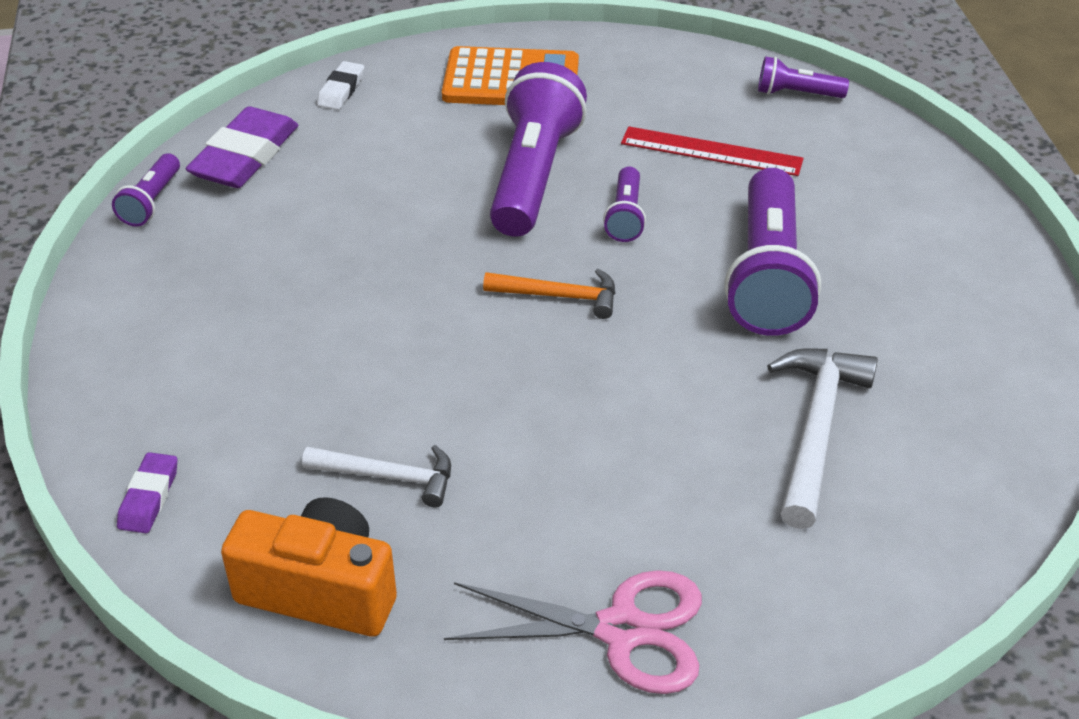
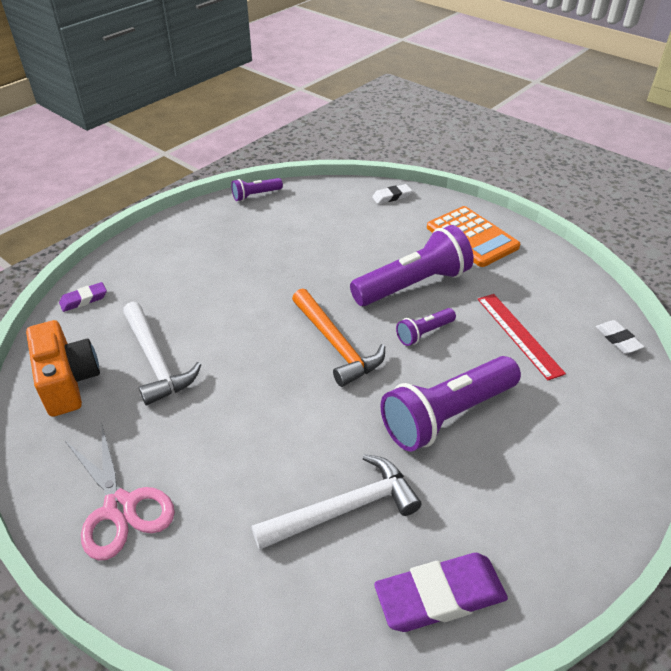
camera: 50 degrees right, 0 degrees up
purple eraser [186,106,298,188] -> purple eraser moved to [374,553,508,632]
white hammer [302,445,451,507] -> white hammer [123,302,202,406], size x1.57
orange hammer [483,269,615,319] -> orange hammer [292,288,385,387], size x1.57
purple flashlight [758,56,849,98] -> white eraser [596,320,644,354]

